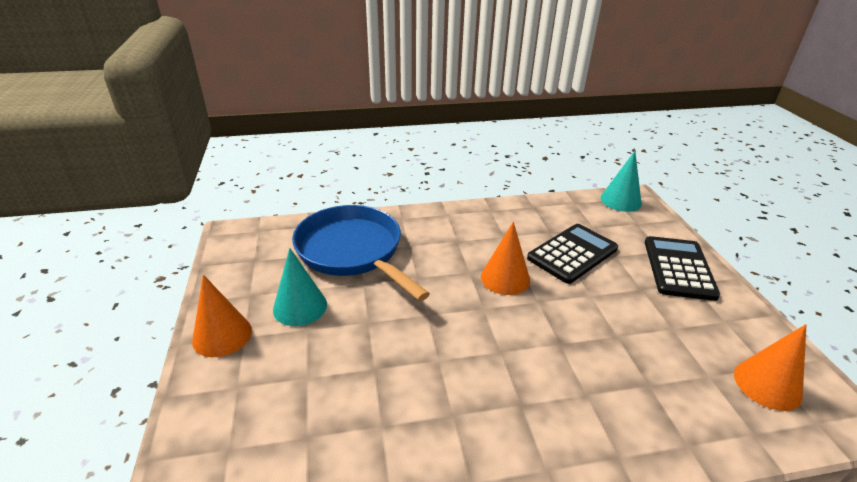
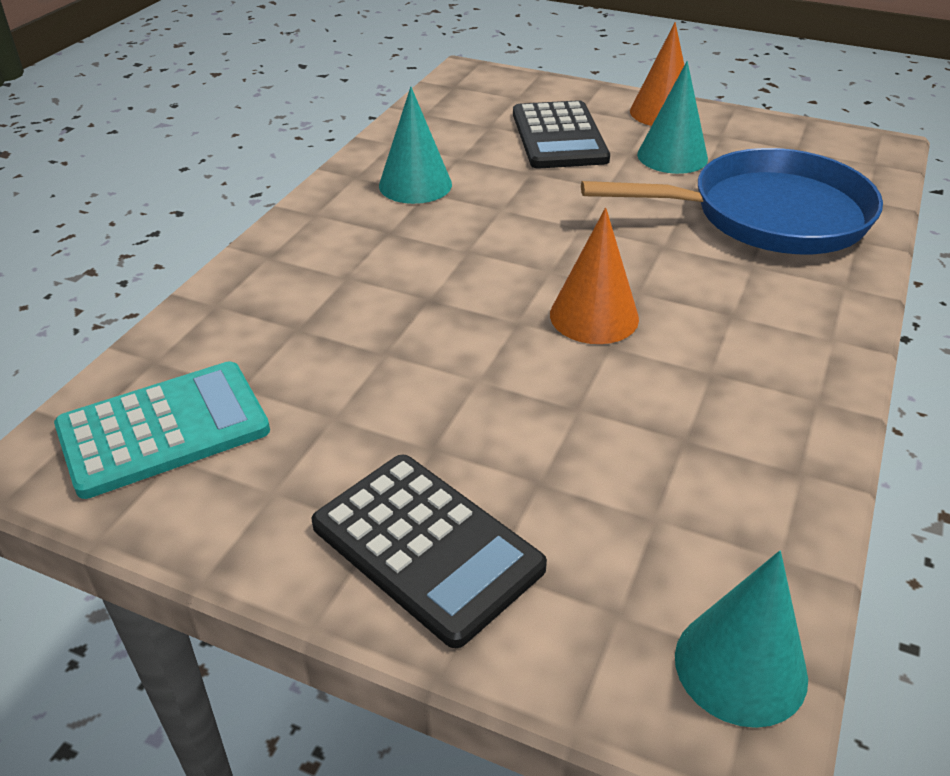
camera: 125 degrees right, 5 degrees up
black calculator [527,224,618,284] -> black calculator moved to [513,100,610,169]
orange cone [734,324,807,411] -> turquoise calculator [54,361,270,499]
none -> turquoise cone [379,87,452,204]

